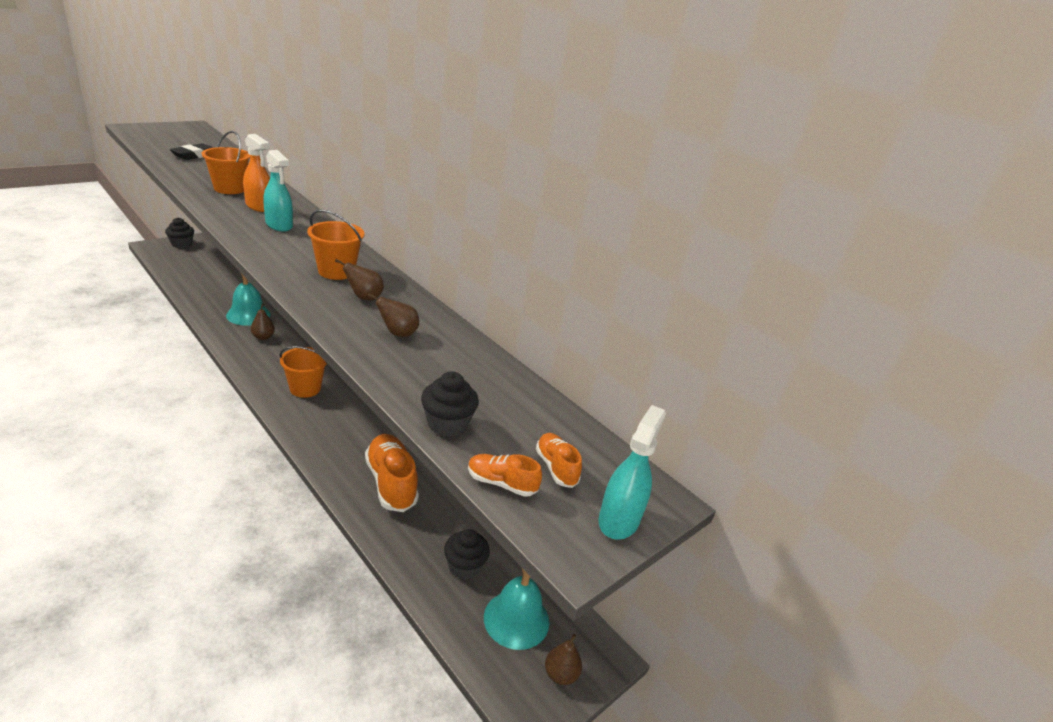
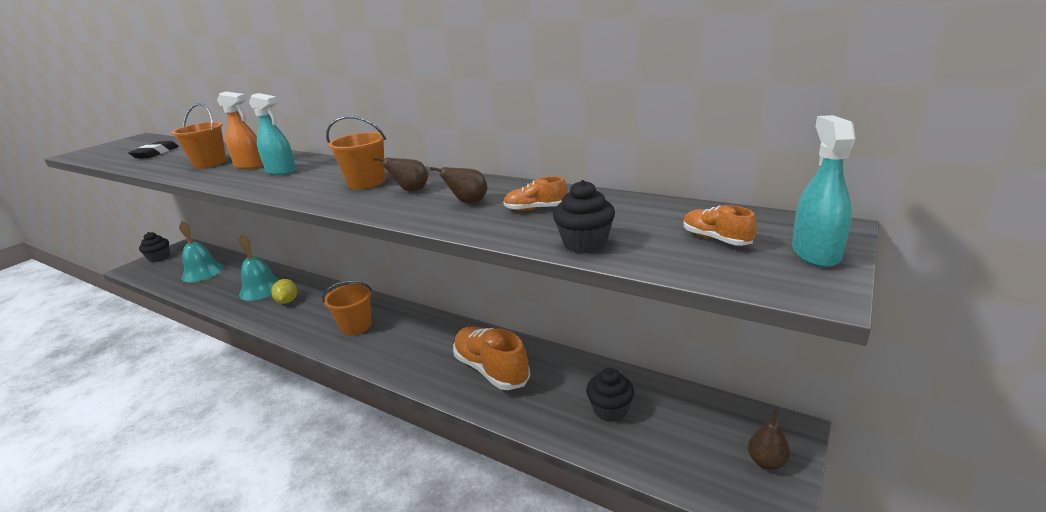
camera: 10 degrees left, 5 degrees down
brown pear [251,304,275,340] -> yellow lemon [271,279,297,304]
orange shoe [468,454,542,497] -> orange shoe moved to [503,177,568,211]
turquoise bell [484,568,549,650] -> turquoise bell moved to [179,221,224,282]

